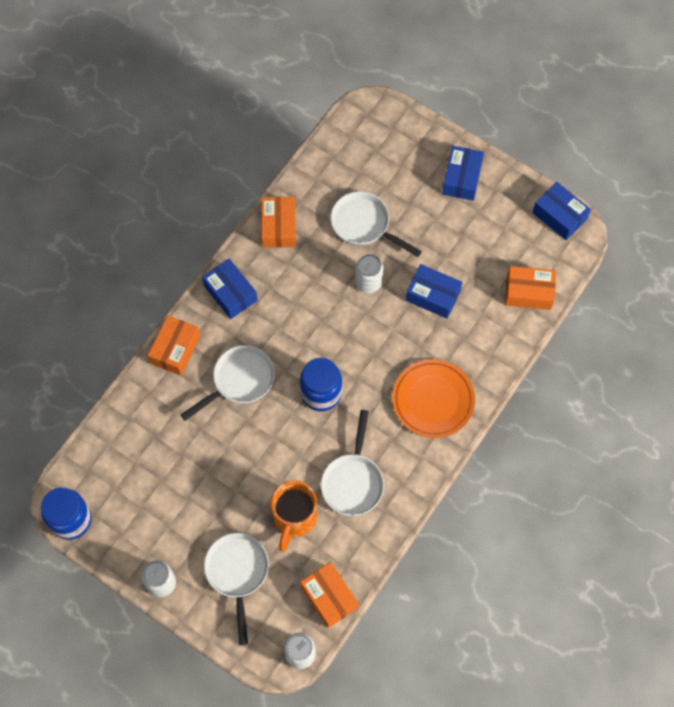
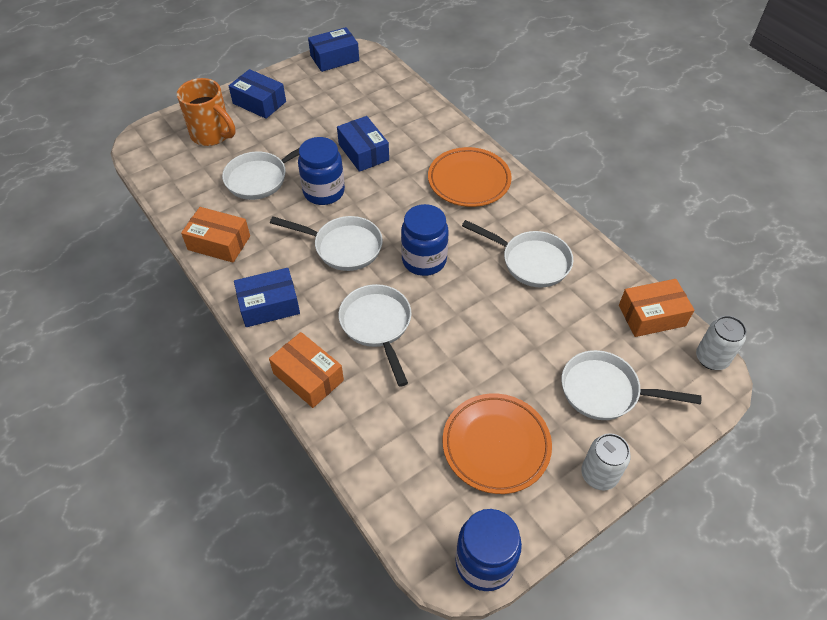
camera: 70 degrees left, 15 degrees down
orange mug [271,480,317,552] -> orange mug moved to [177,78,235,146]
white can [355,254,384,293] -> blue jar [298,137,345,205]
blue box [406,264,462,319] -> blue box turned 75 degrees counterclockwise [337,116,389,172]
orange box [505,266,556,310] -> none
none -> white pan [270,216,383,271]
none -> orange plate [443,394,552,494]

